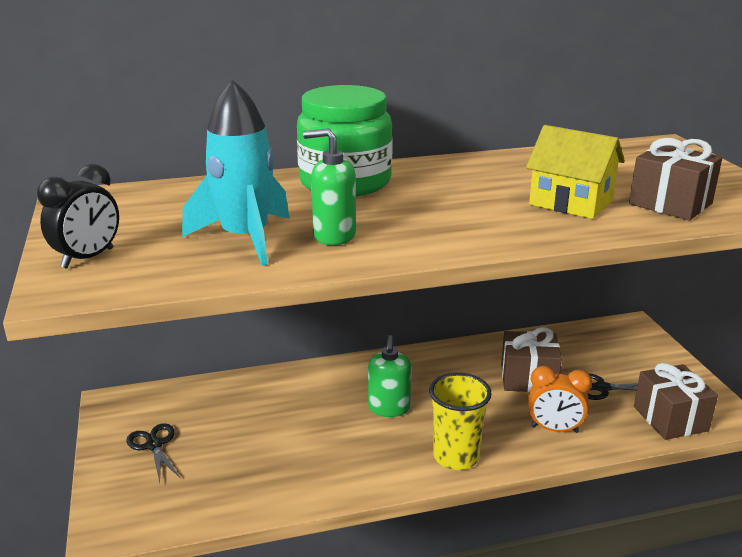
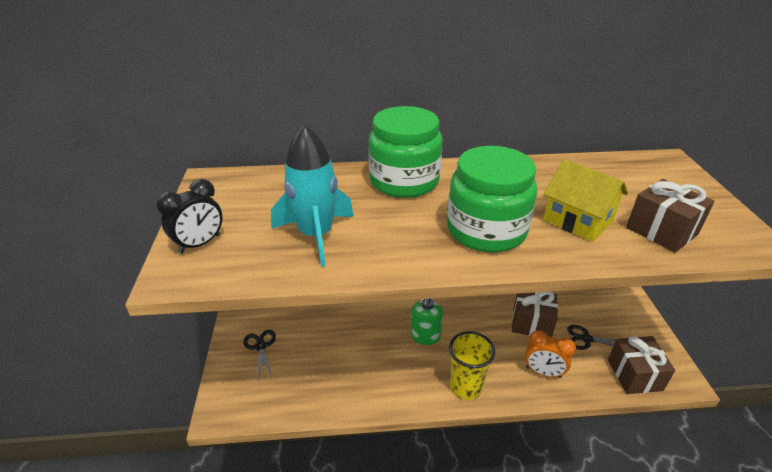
camera: 10 degrees right, 10 degrees up
green soap dispenser [303,128,356,245] -> none
none -> green jar [447,146,537,252]

